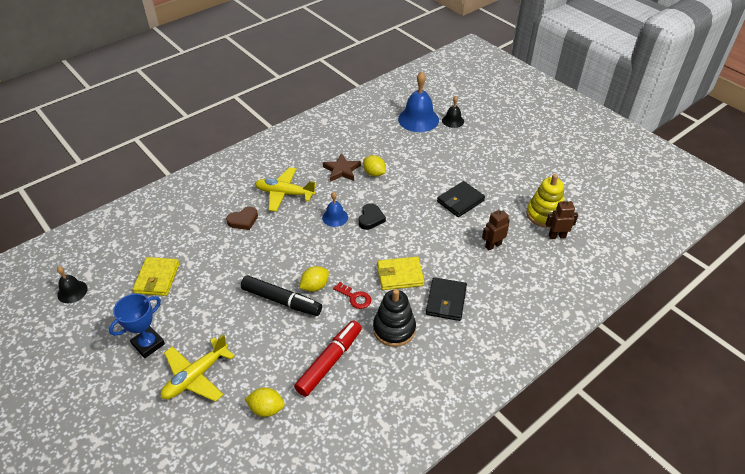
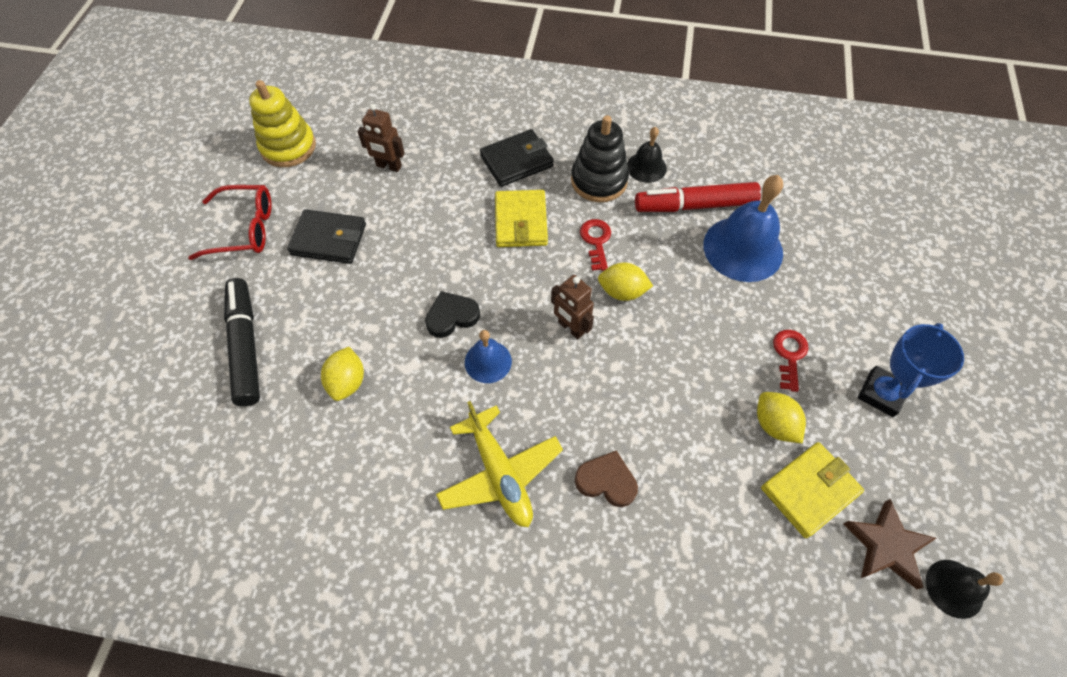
camera: 130 degrees left, 15 degrees up
blue trophy [109,294,165,358] -> blue trophy turned 60 degrees counterclockwise [858,323,964,417]
yellow plane [161,334,235,402] -> none
black marker [241,275,322,316] -> black marker moved to [224,278,260,406]
yellow lemon [245,387,285,417] -> yellow lemon moved to [757,392,806,444]
brown star [323,153,361,182] -> brown star moved to [843,499,936,589]
yellow wallet [377,257,424,290] -> yellow wallet turned 45 degrees clockwise [495,190,548,247]
blue bell [398,71,439,132] -> blue bell moved to [703,175,783,282]
black bell [442,96,464,128] -> black bell moved to [627,127,667,183]
brown robot [546,198,578,239] -> brown robot moved to [551,275,594,339]
none -> red glasses [188,185,271,260]
none -> red key [773,330,808,392]

